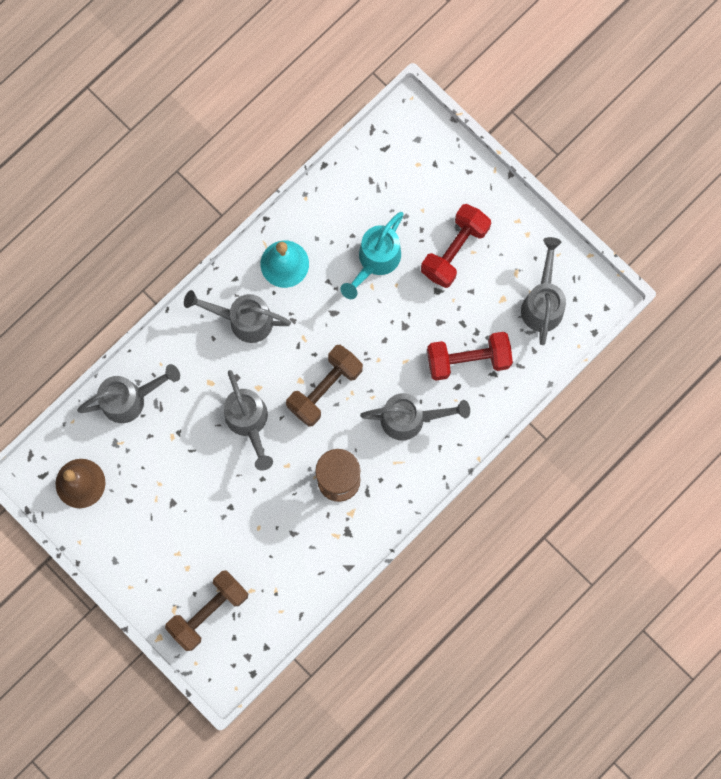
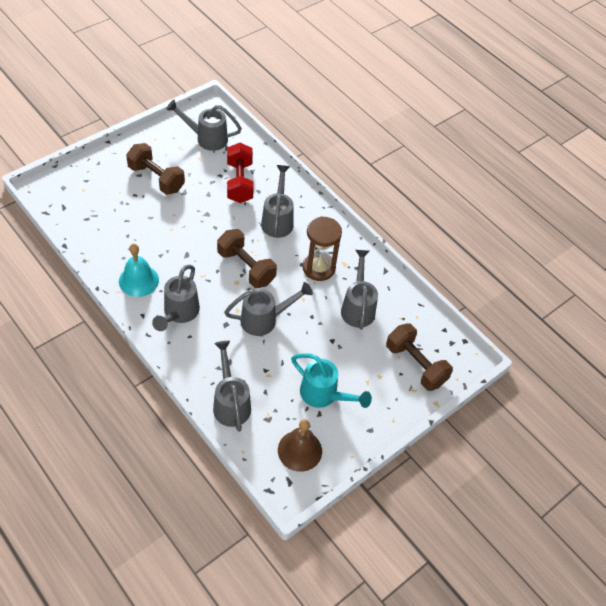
camera: 90 degrees left, 25 degrees down
turquoise watering can [340,212,404,299] -> turquoise watering can moved to [291,353,372,408]
red dumbbell [421,204,491,288] -> brown dumbbell [126,143,185,195]
none -> grey watering can [341,250,378,330]

